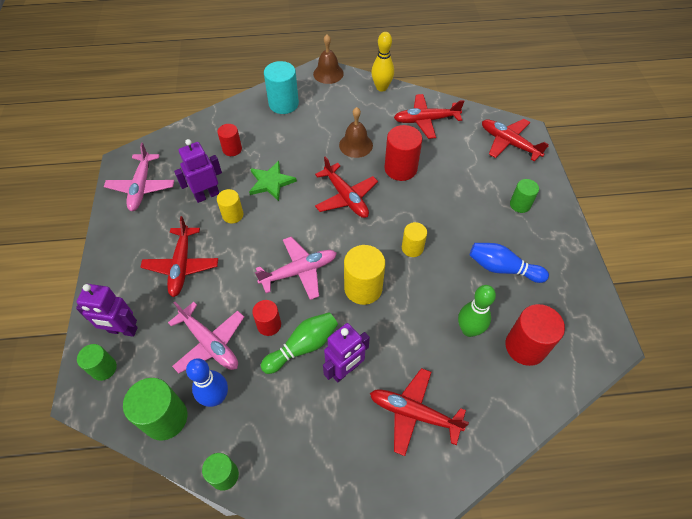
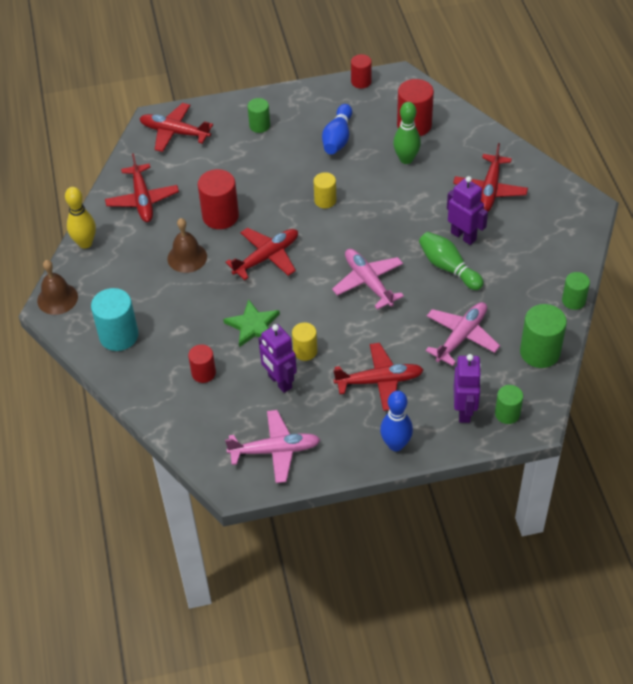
camera: 95 degrees left, 5 degrees down
blue bowling pin [186,358,228,407] -> blue bowling pin moved to [380,391,413,451]
red cylinder [252,300,281,336] -> red cylinder moved to [351,54,372,89]
yellow cylinder [344,245,385,305] -> none
red plane [482,119,549,162] -> red plane turned 75 degrees clockwise [139,103,213,152]

